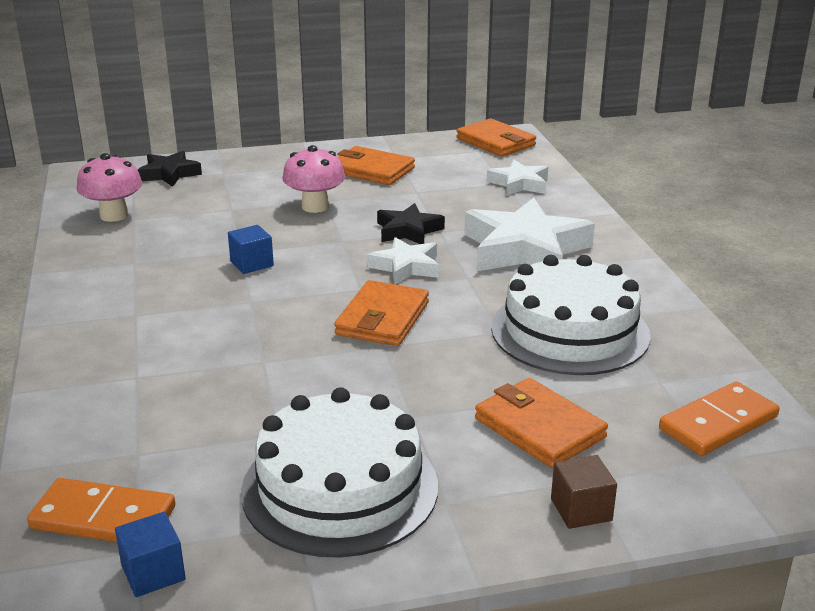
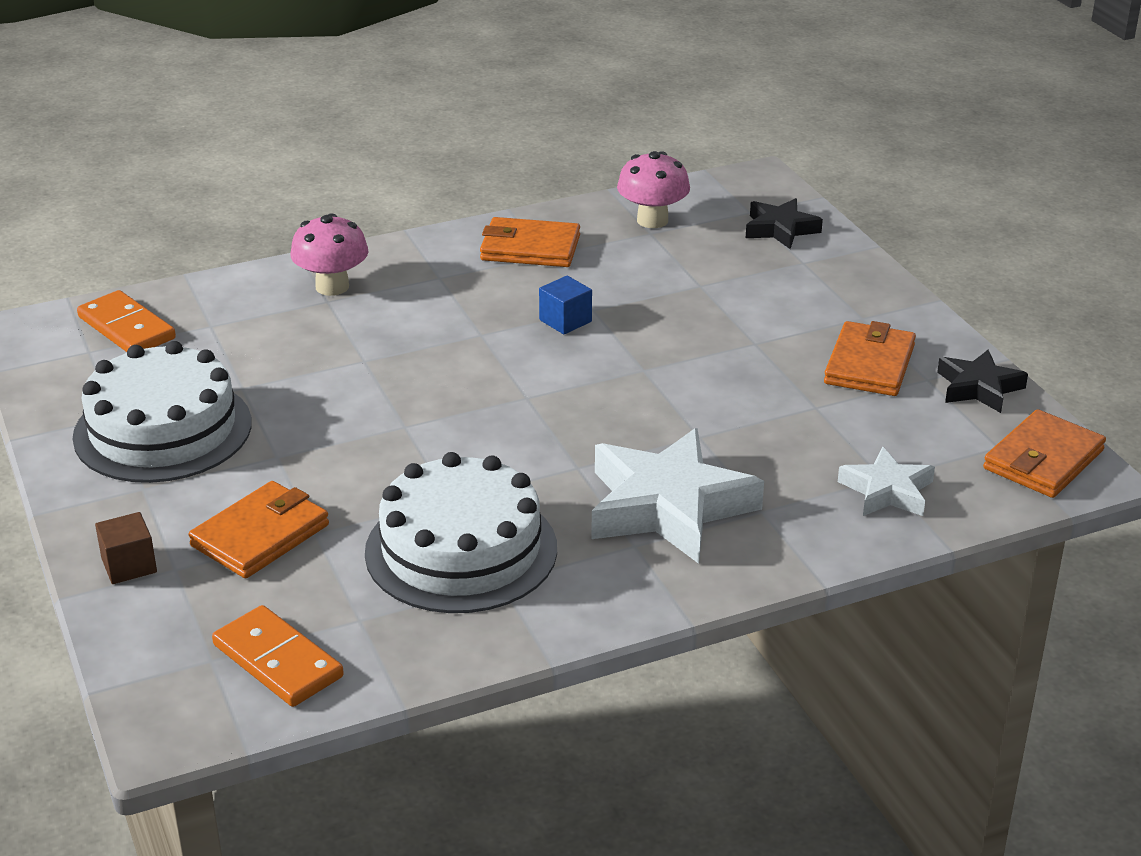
camera: 80 degrees right, 5 degrees up
orange domino [27,478,176,542] -> orange domino turned 45 degrees counterclockwise [77,290,176,352]
blue cube [115,512,186,597] -> none
pink mushroom [282,145,345,213] -> pink mushroom moved to [291,213,368,296]
orange wallet [334,280,429,346] -> orange wallet moved to [480,217,580,267]
white star [367,237,439,284] -> none
black star [377,203,445,244] -> black star moved to [937,350,1028,413]

